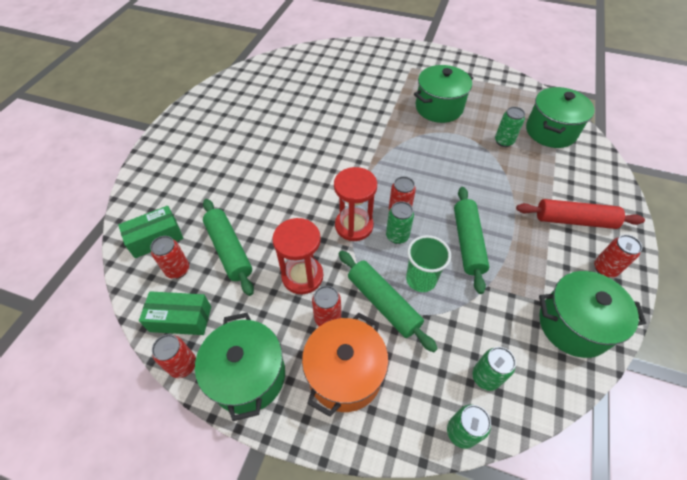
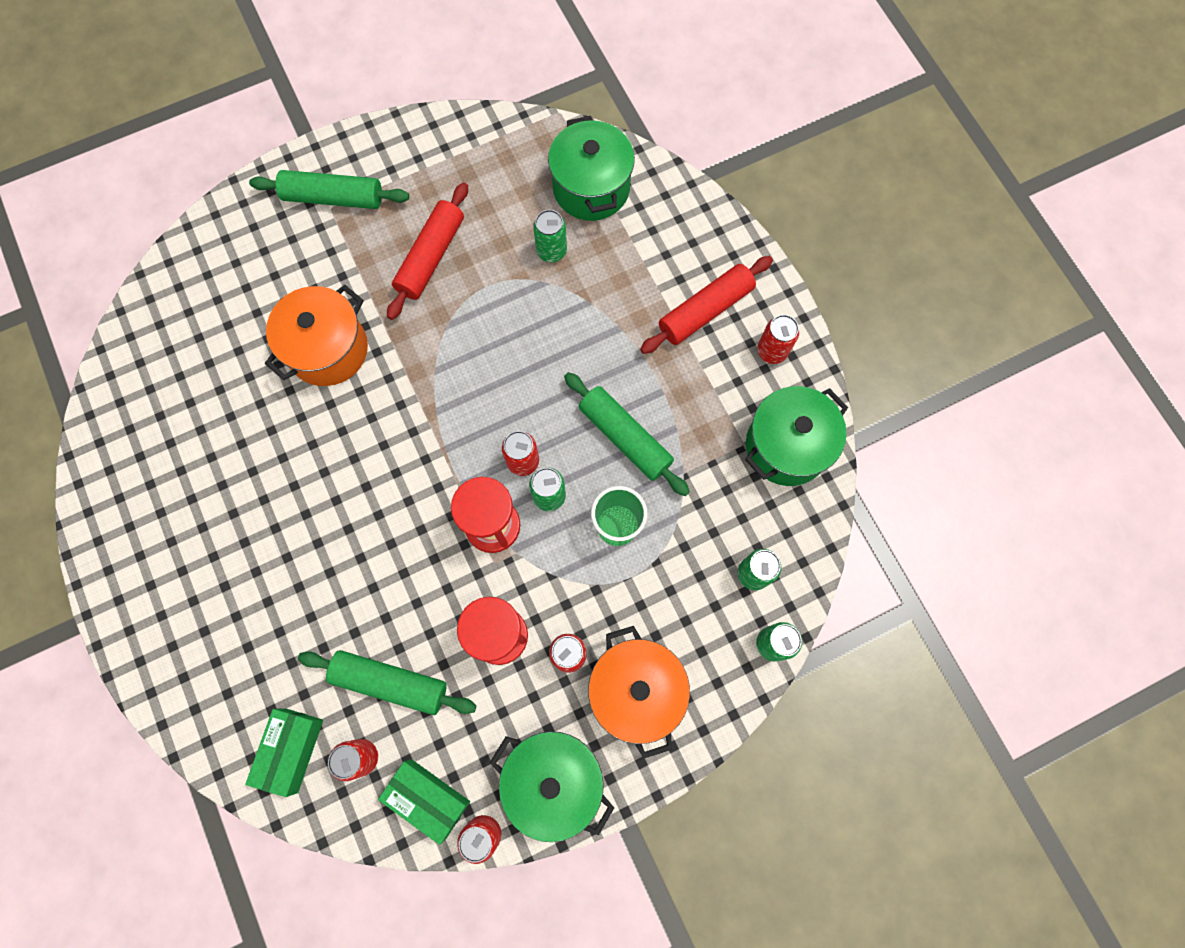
camera: 45 degrees left, 20 degrees up
green box [139,291,211,335] -> green box turned 75 degrees clockwise [378,759,470,845]
green rolling pin [339,251,438,352] -> green rolling pin moved to [249,170,409,209]
green pot [414,65,473,123] -> red rolling pin [387,182,468,320]
none -> orange pot [265,285,368,386]

